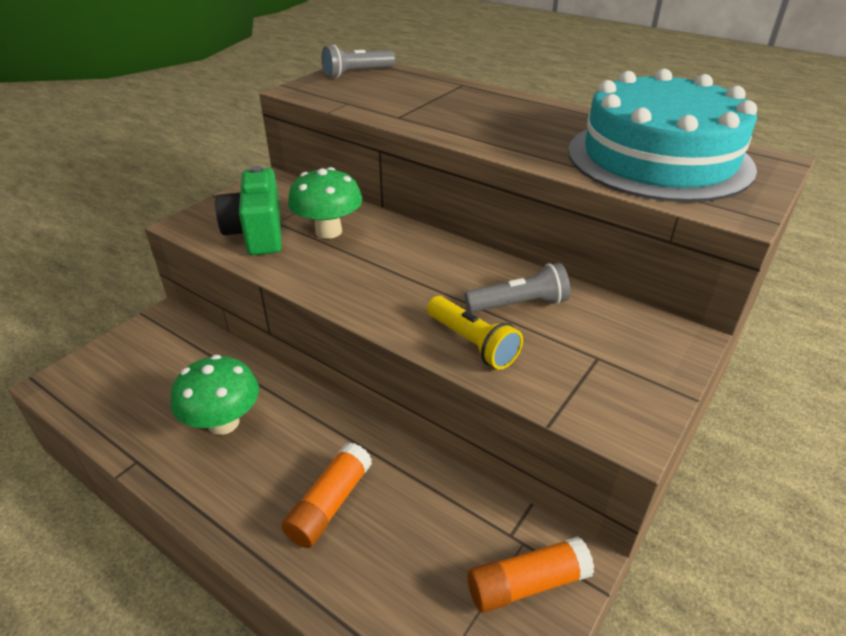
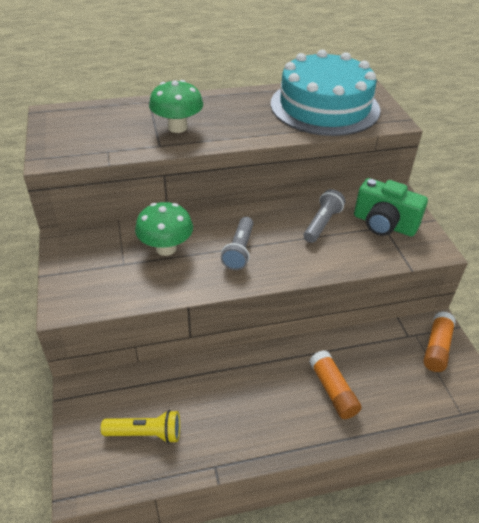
camera: 50 degrees left, 5 degrees up
green mushroom [171,355,259,435] -> green mushroom moved to [149,80,203,133]
green camera [215,166,282,255] -> green camera moved to [354,178,428,237]
grey flashlight [322,45,395,78] -> grey flashlight moved to [221,217,254,270]
yellow flashlight [427,296,523,370] -> yellow flashlight moved to [101,410,180,444]

